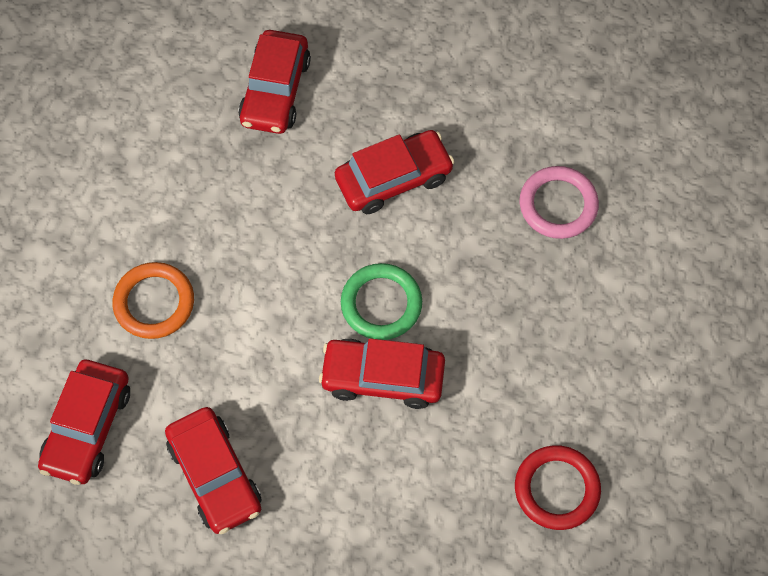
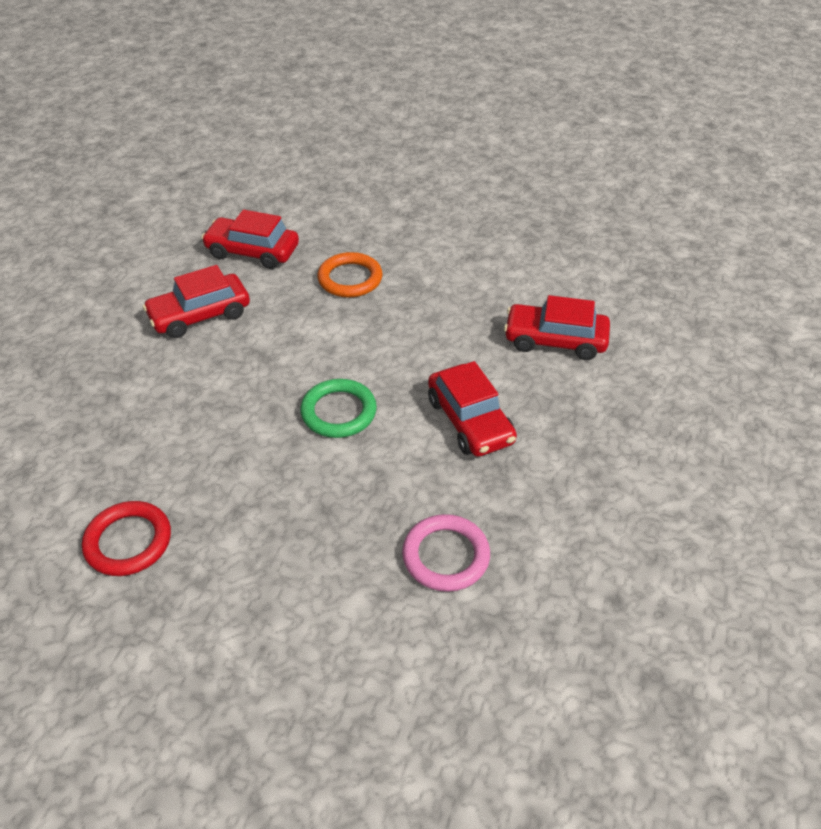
camera: 90 degrees right, 20 degrees down
red car [319,338,445,409] -> none

